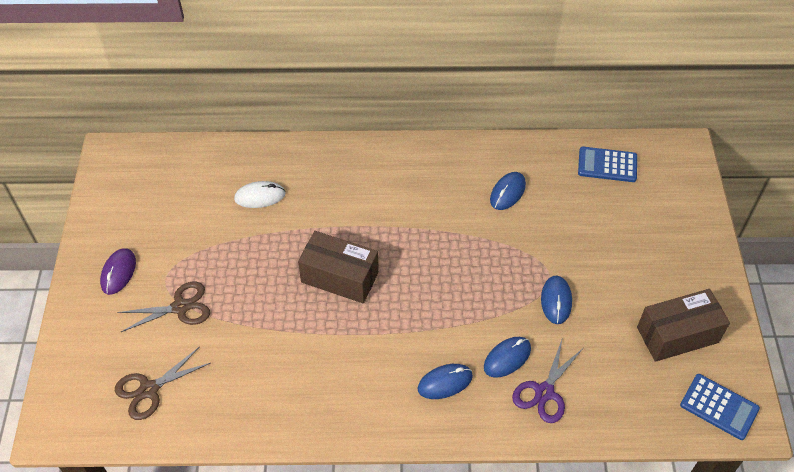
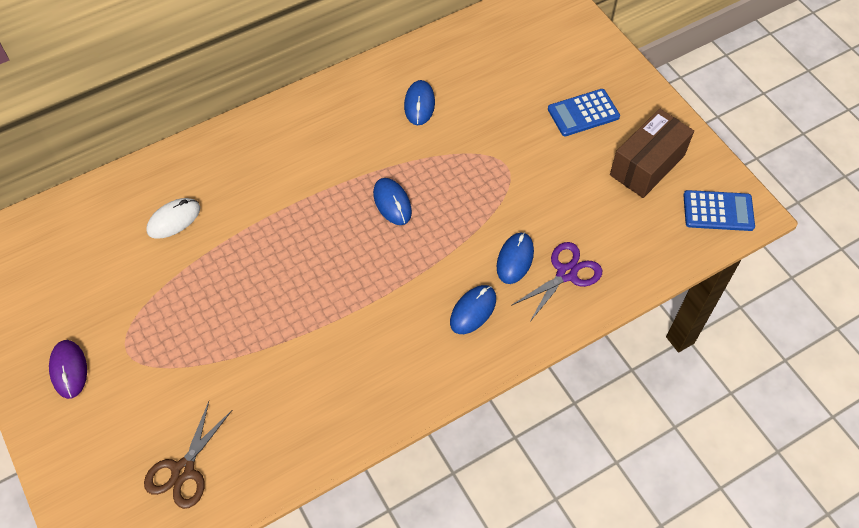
camera: 30 degrees left, 5 degrees up
brown scissors [117,282,210,332] -> none
brown box [298,231,379,303] -> none
purple scissors [512,340,582,423] -> purple scissors turned 135 degrees counterclockwise [511,242,603,323]
blue mouse [541,275,572,324] -> blue mouse moved to [373,178,412,225]
blue calculator [578,147,637,182] -> blue calculator moved to [548,89,620,136]

